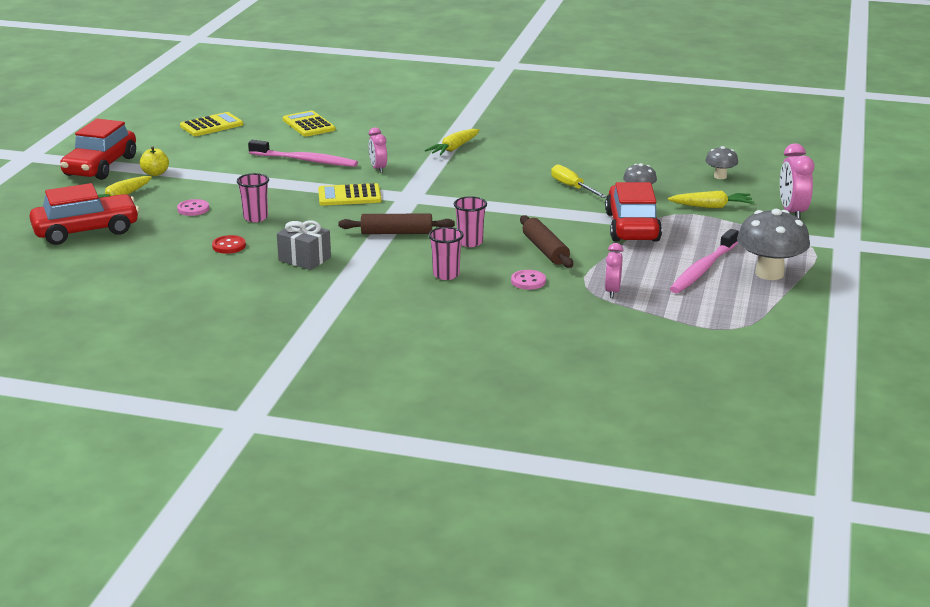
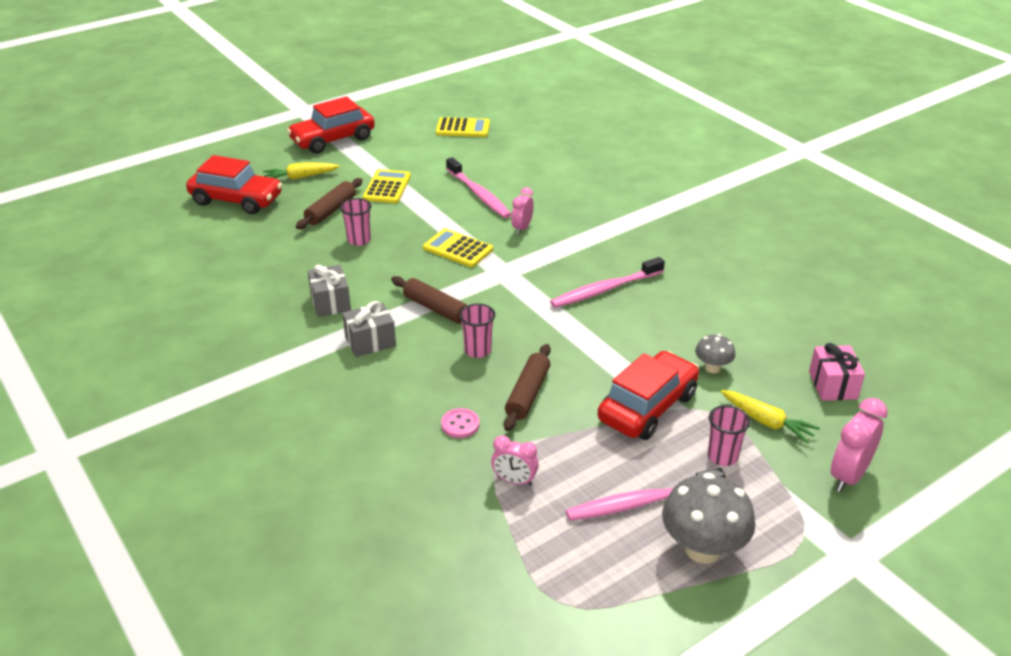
camera: 40 degrees right, 10 degrees up
yellow apple [140,147,169,176] -> none
pink button [177,199,209,216] -> brown rolling pin [296,178,362,229]
red button [212,235,246,254] -> none
yellow calculator [283,110,335,137] -> yellow calculator moved to [363,169,411,203]
yellow carrot [425,129,479,156] -> none
pink cup [429,227,464,280] -> pink cup moved to [708,405,750,466]
yellow screwdriver [551,164,607,198] -> none
pink clock [605,243,623,298] -> pink clock turned 120 degrees counterclockwise [491,435,539,486]
grey mushroom [705,146,738,179] -> pink gift [809,343,865,401]
none -> grey gift [342,301,396,357]
none -> pink toothbrush [550,257,665,308]

